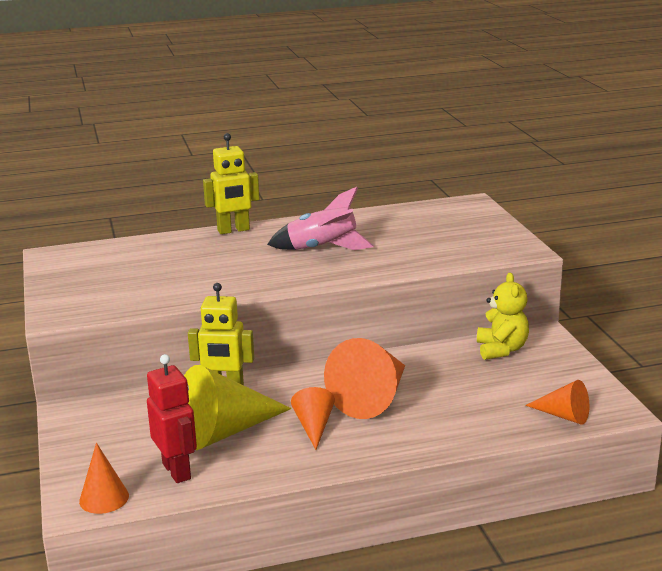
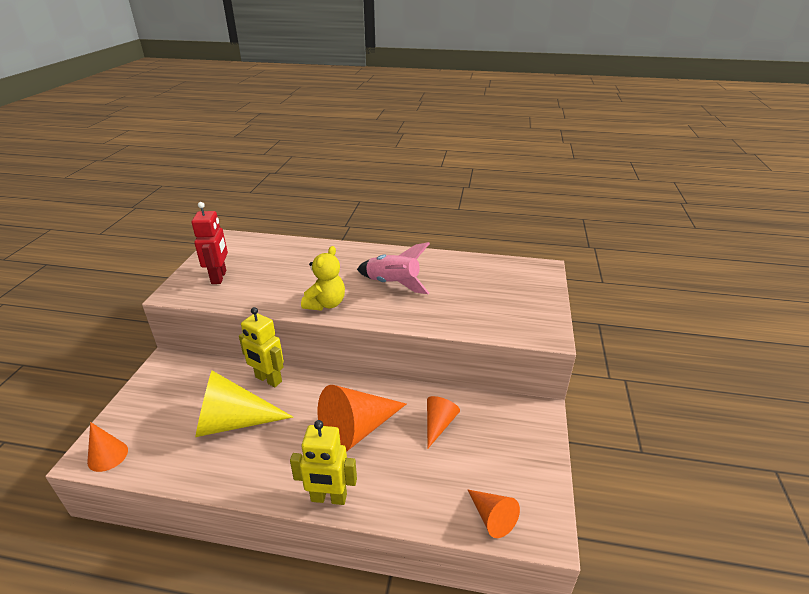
camera: 25 degrees right, 10 degrees up
red robot [147,354,197,483] -> red robot moved to [192,202,228,284]
yellow robot [203,133,259,234] -> yellow robot moved to [290,420,357,505]
orange cone [291,387,335,450] -> orange cone moved to [427,396,460,449]
yellow teddy bear [477,273,529,360] -> yellow teddy bear moved to [301,246,345,311]

